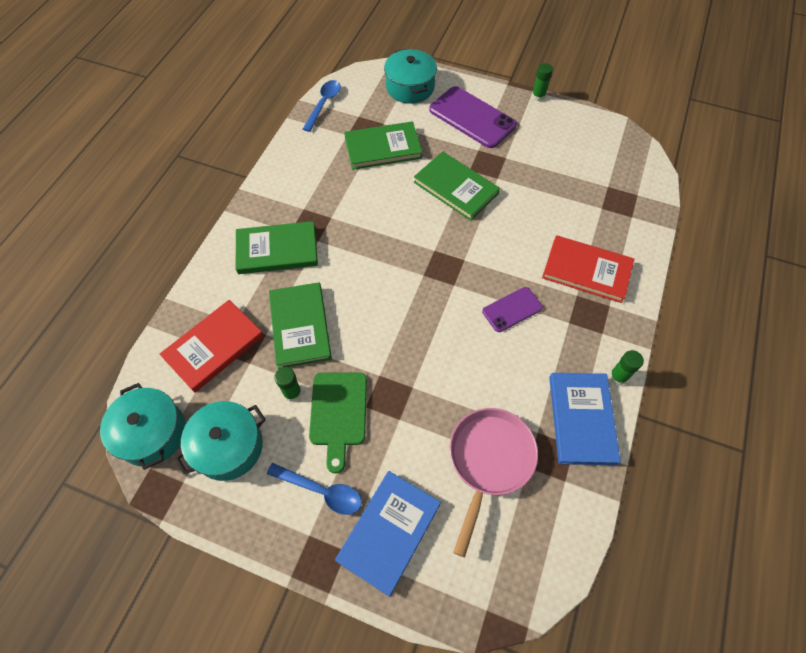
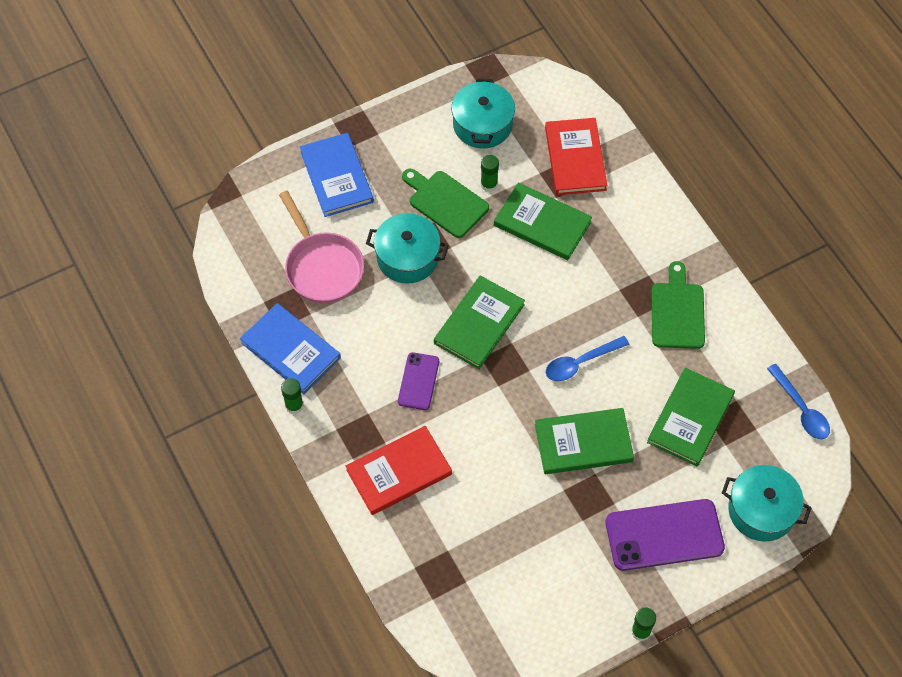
camera: 130 degrees right, 0 degrees up
turquoise pot [100,383,186,470] -> turquoise pot moved to [366,213,449,284]
green book [236,221,318,274] -> green book moved to [434,275,525,369]
blue spoon [267,463,362,515] -> blue spoon moved to [546,336,629,381]
none -> green cutting board [651,261,705,349]

